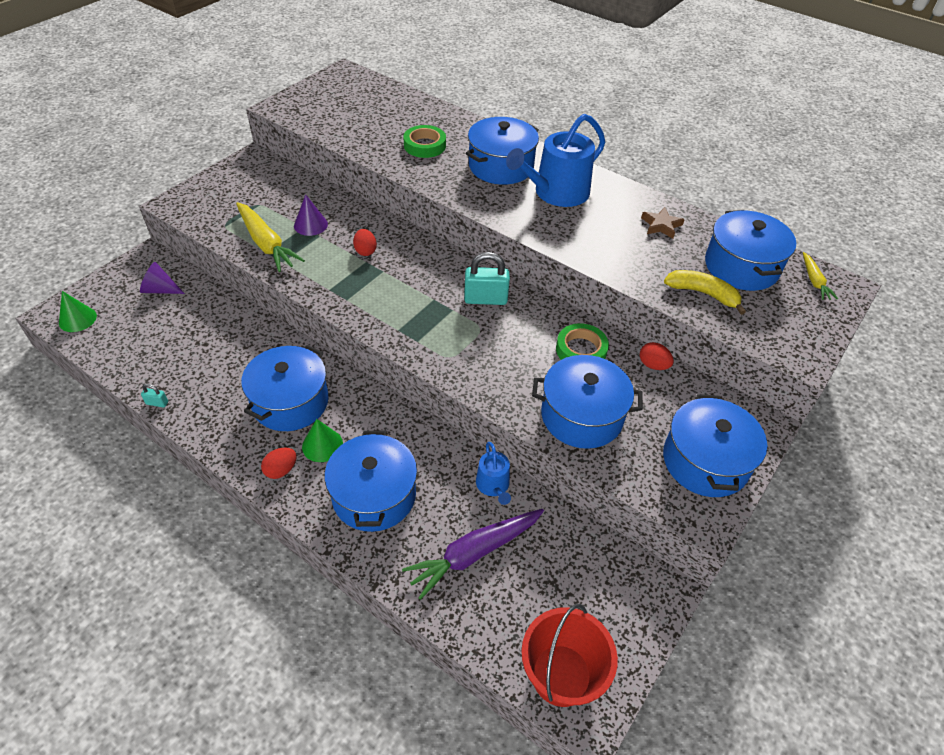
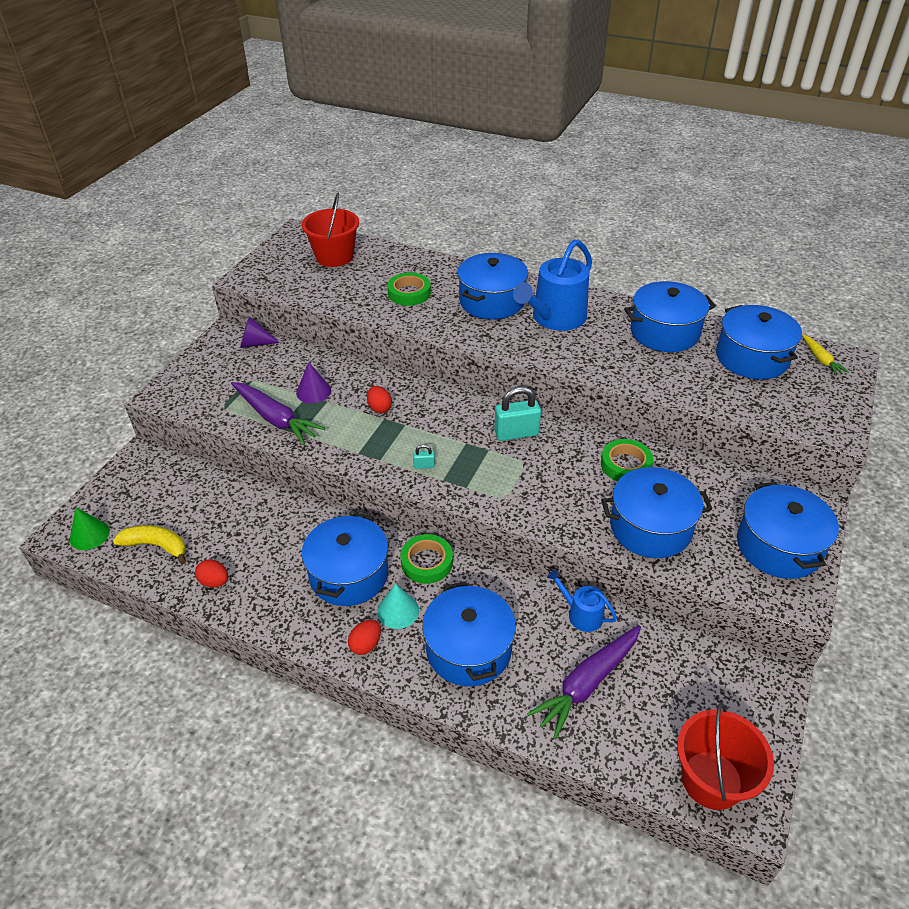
camera: 10 degrees left, 5 degrees down
purple cone [140,262,185,294] -> purple cone moved to [240,316,280,348]
turquoise padlock [141,384,168,408] -> turquoise padlock moved to [413,444,435,469]
yellow carrot [236,202,305,272] -> purple carrot [231,382,325,445]
green cone [302,419,343,462] -> turquoise cone [377,584,419,629]
blue watering can [476,442,511,505] -> blue watering can turned 150 degrees clockwise [547,570,617,632]
red egg [640,342,674,370] -> red egg moved to [195,559,228,587]
brown star [641,207,685,239] -> blue pot [624,281,716,352]
yellow banana [664,270,746,315] -> yellow banana moved to [113,525,186,564]
none -> red bucket [302,193,359,267]
none -> green tape [400,534,453,584]

